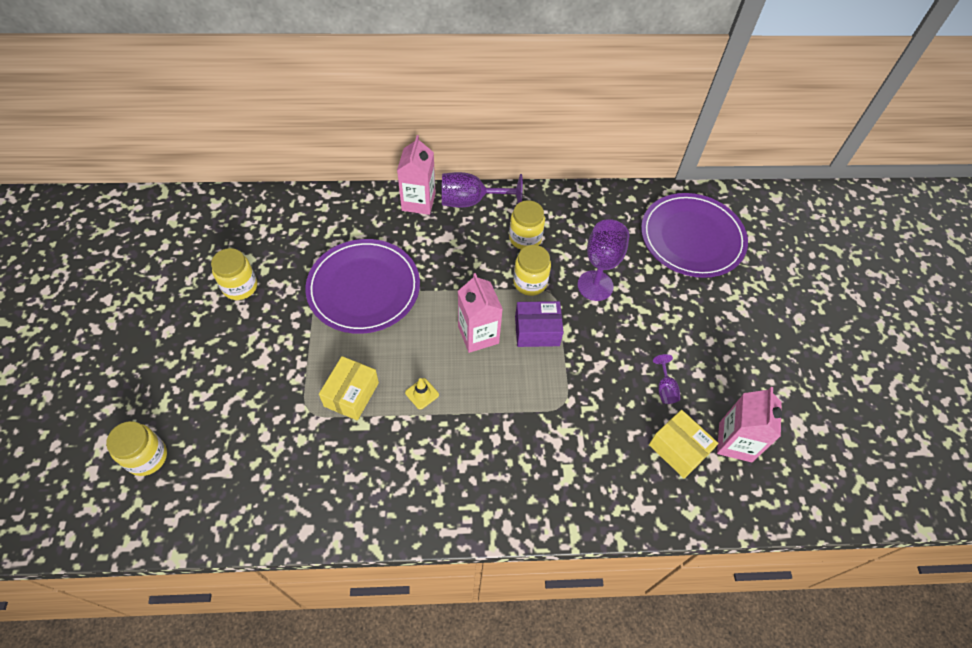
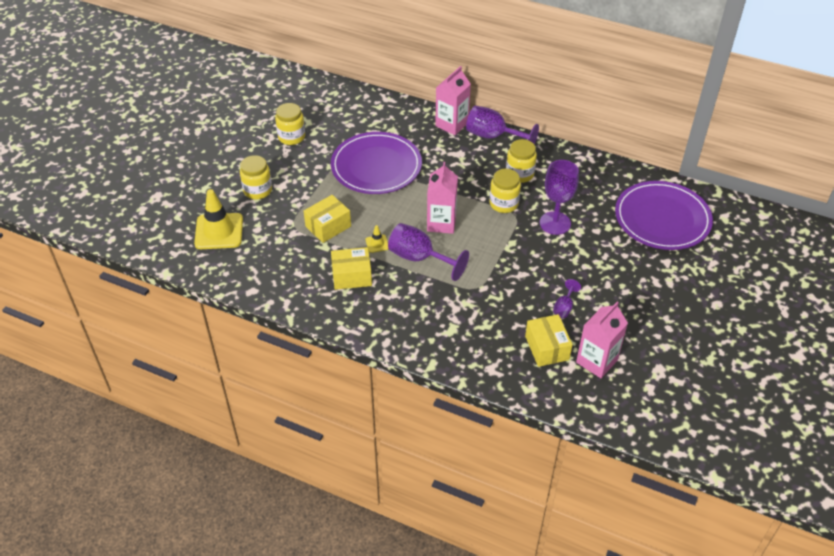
camera: 30 degrees right, 10 degrees down
yellow jar [106,421,167,476] -> yellow jar moved to [240,155,272,199]
purple box [515,301,564,347] -> none
none -> yellow traffic cone [194,189,243,249]
none -> yellow box [331,247,372,290]
none -> purple goblet [388,223,469,281]

